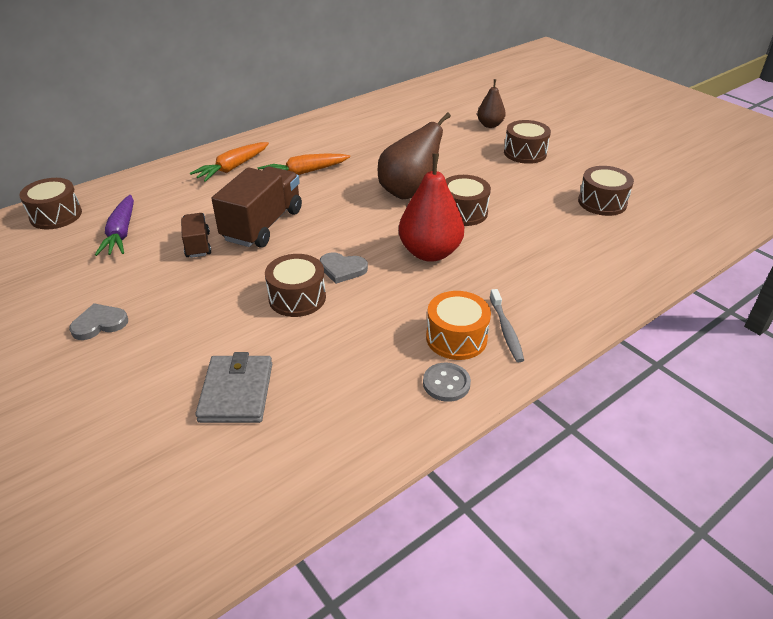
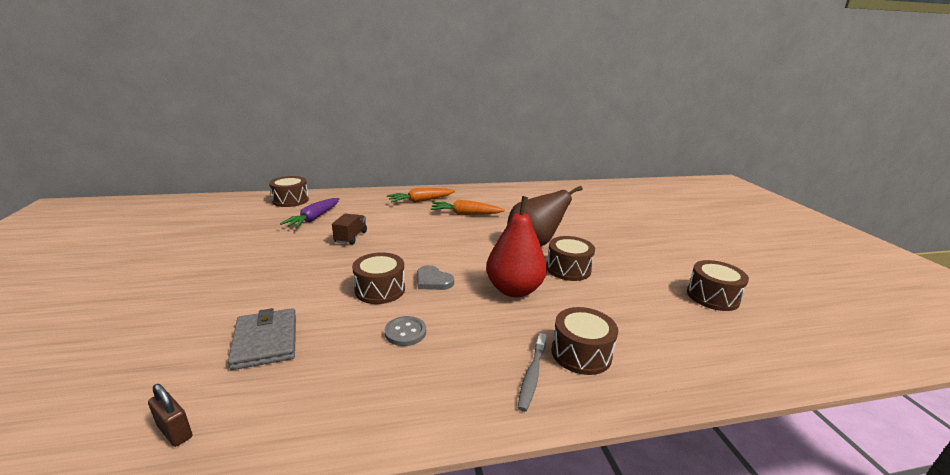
camera: 25 degrees right, 15 degrees down
grey heart [69,303,128,340] -> none
grey wallet [195,352,272,423] -> grey wallet turned 45 degrees counterclockwise [228,308,296,370]
brown truck [212,166,302,248] -> none
grey button [423,363,471,402] -> grey button moved to [385,316,426,346]
orange drum [426,291,491,360] -> none
brown pear [477,79,506,128] -> none
brown drum [504,120,551,164] -> brown drum moved to [551,307,618,375]
none -> brown padlock [148,384,192,447]

